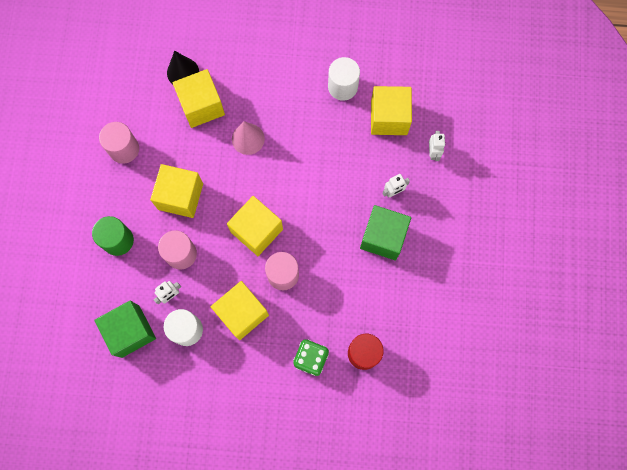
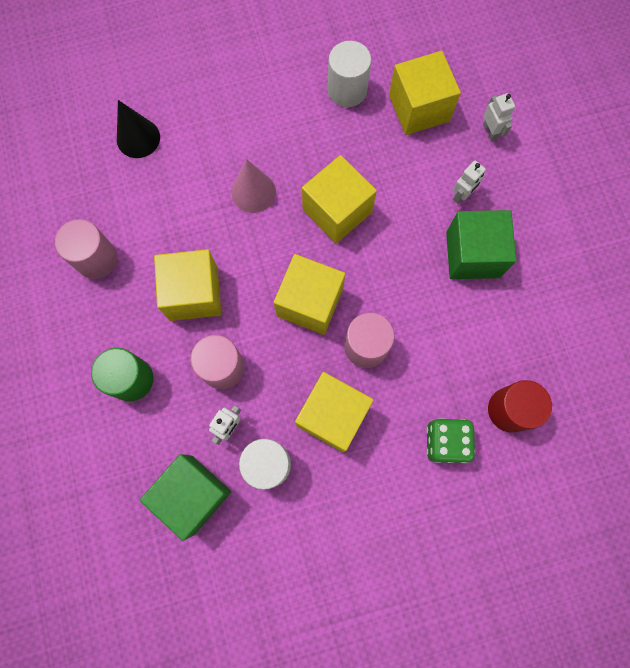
camera: 20 degrees left, 0 degrees up
yellow cube [173,69,225,128] -> yellow cube moved to [302,155,377,244]

